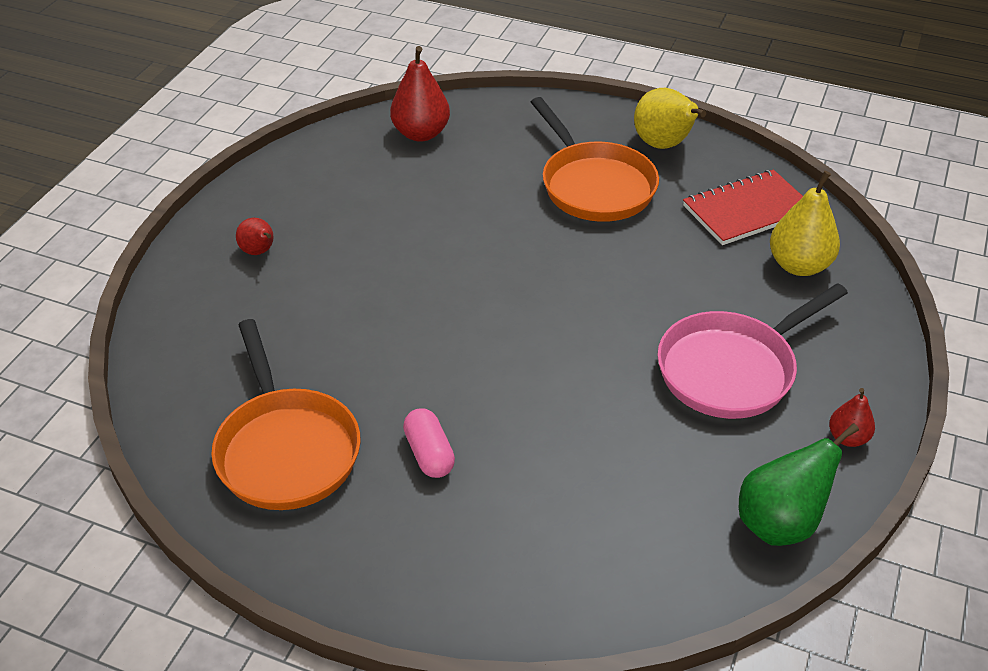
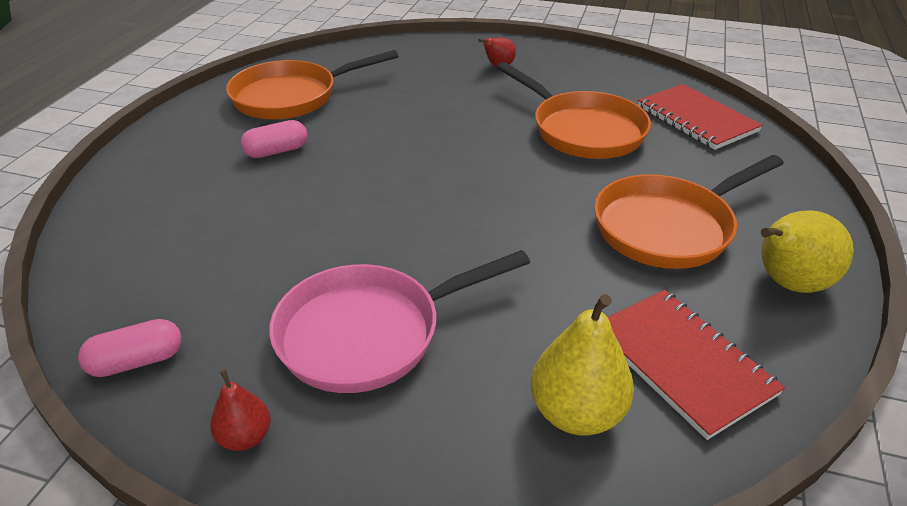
camera: 85 degrees right, 5 degrees down
red pear [390,46,450,142] -> red notebook [638,84,763,150]
pink pan [657,283,848,419] -> pink pan turned 75 degrees counterclockwise [269,250,530,393]
green pear [739,423,859,546] -> pink capsule [78,319,182,377]
none -> orange pan [497,62,651,159]

